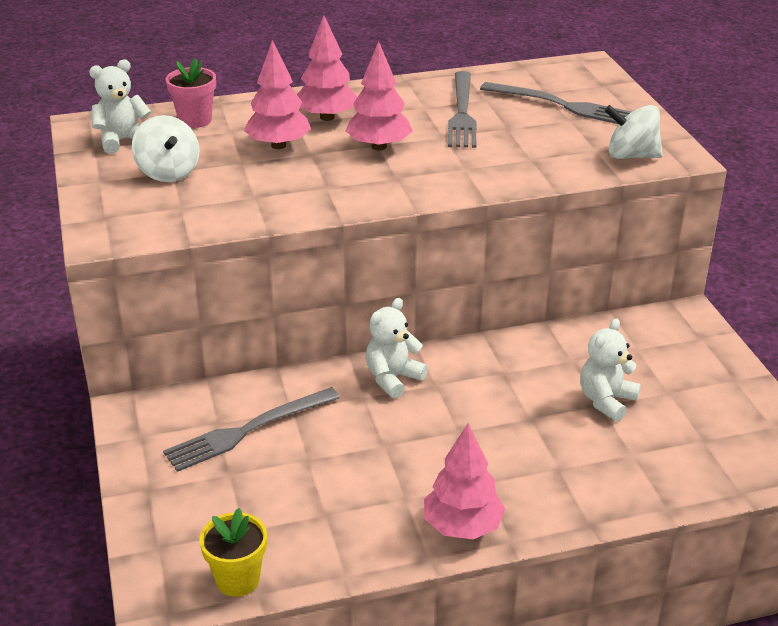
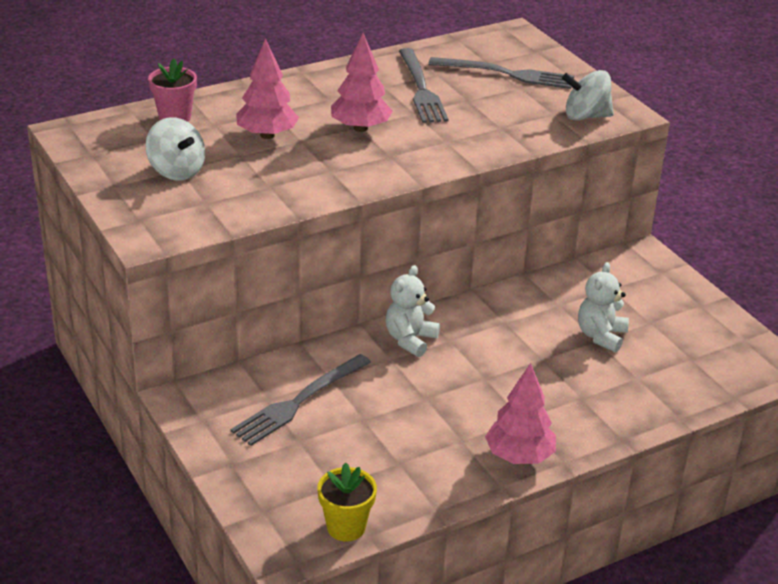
camera: 15 degrees left, 0 degrees up
white teddy bear [89,60,151,154] -> none
pink tree [297,16,358,121] -> none

